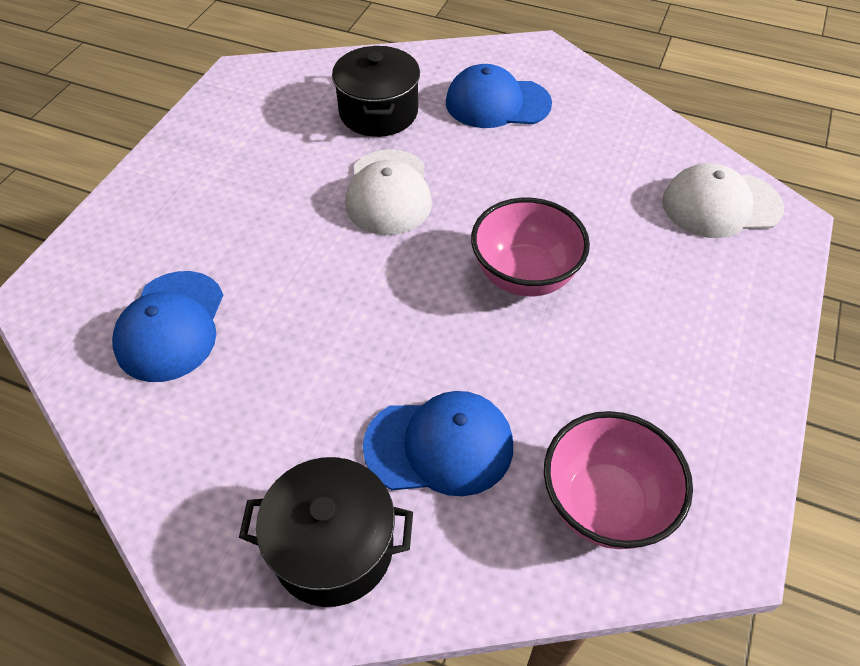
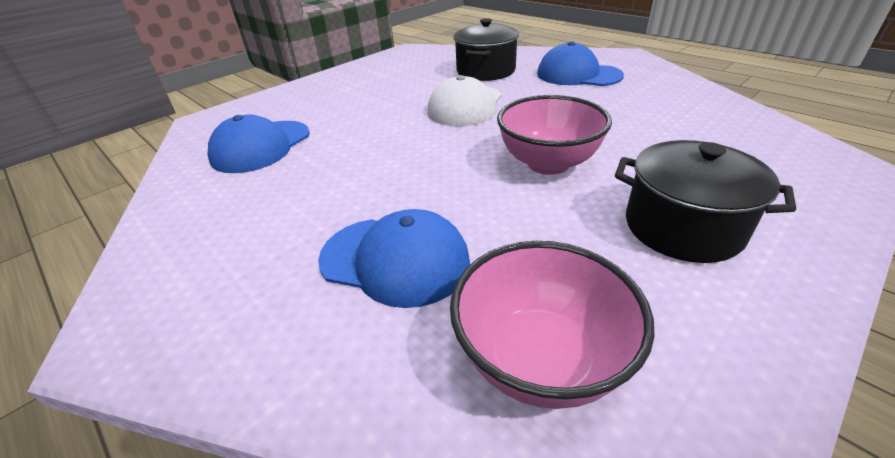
camera: 25 degrees right, 15 degrees down
black pot [239,457,413,607] -> black pot moved to [615,140,796,263]
white cap [662,163,784,238] -> none

